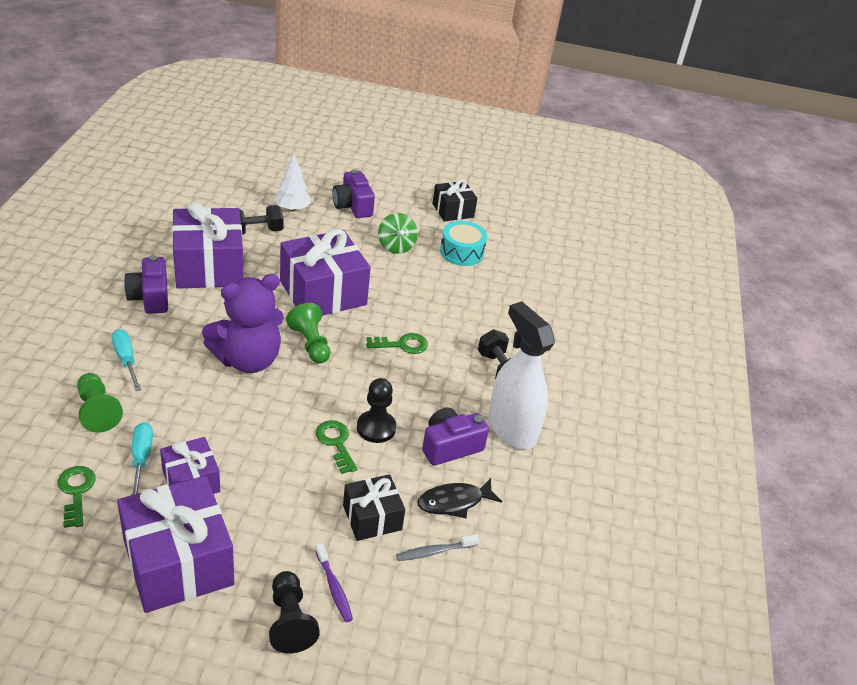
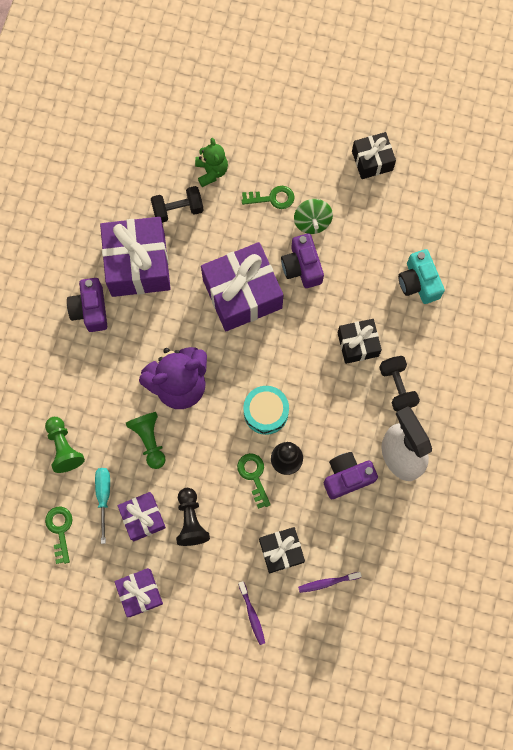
camera: 10 degrees right, 35 degrees up
turquoise screwdriver [111,329,141,391] -> none
purple gift [117,476,234,613] -> purple gift [114,568,163,617], size x0.56
black pawn [269,571,320,653] -> black pawn moved to [176,488,210,546]
white tree [274,154,311,211] -> green teddy bear [195,138,228,187]
green pawn [286,303,331,364] -> green pawn moved to [126,412,166,469]
purple camera [333,169,375,218] -> purple camera moved to [281,234,324,288]
green key [366,333,428,354] -> green key moved to [242,186,294,209]
grey toothbrush [396,534,479,561] -> purple toothbrush [298,572,362,593]
black fish [418,478,502,518] -> none
turquoise drum [440,221,487,266] -> turquoise drum moved to [244,386,289,435]
none -> black gift [338,319,382,364]
none -> turquoise camera [398,249,445,304]

